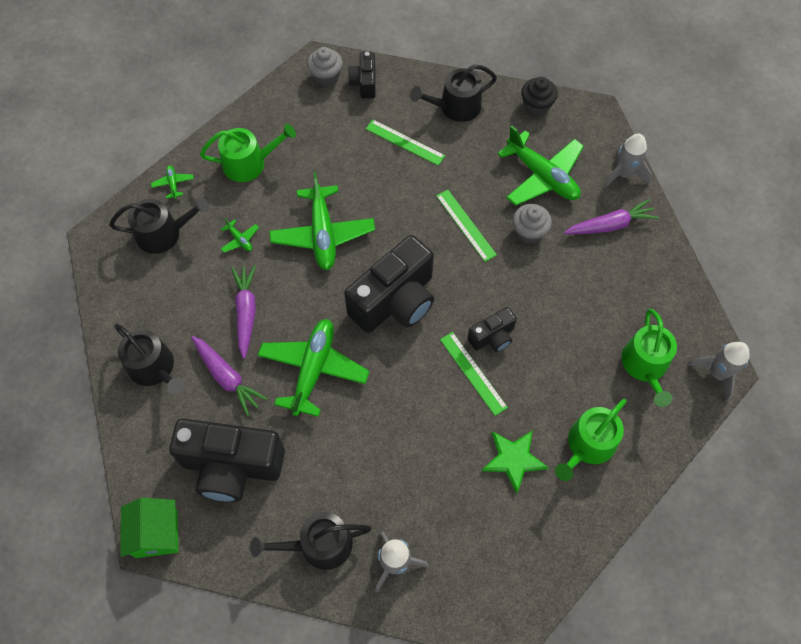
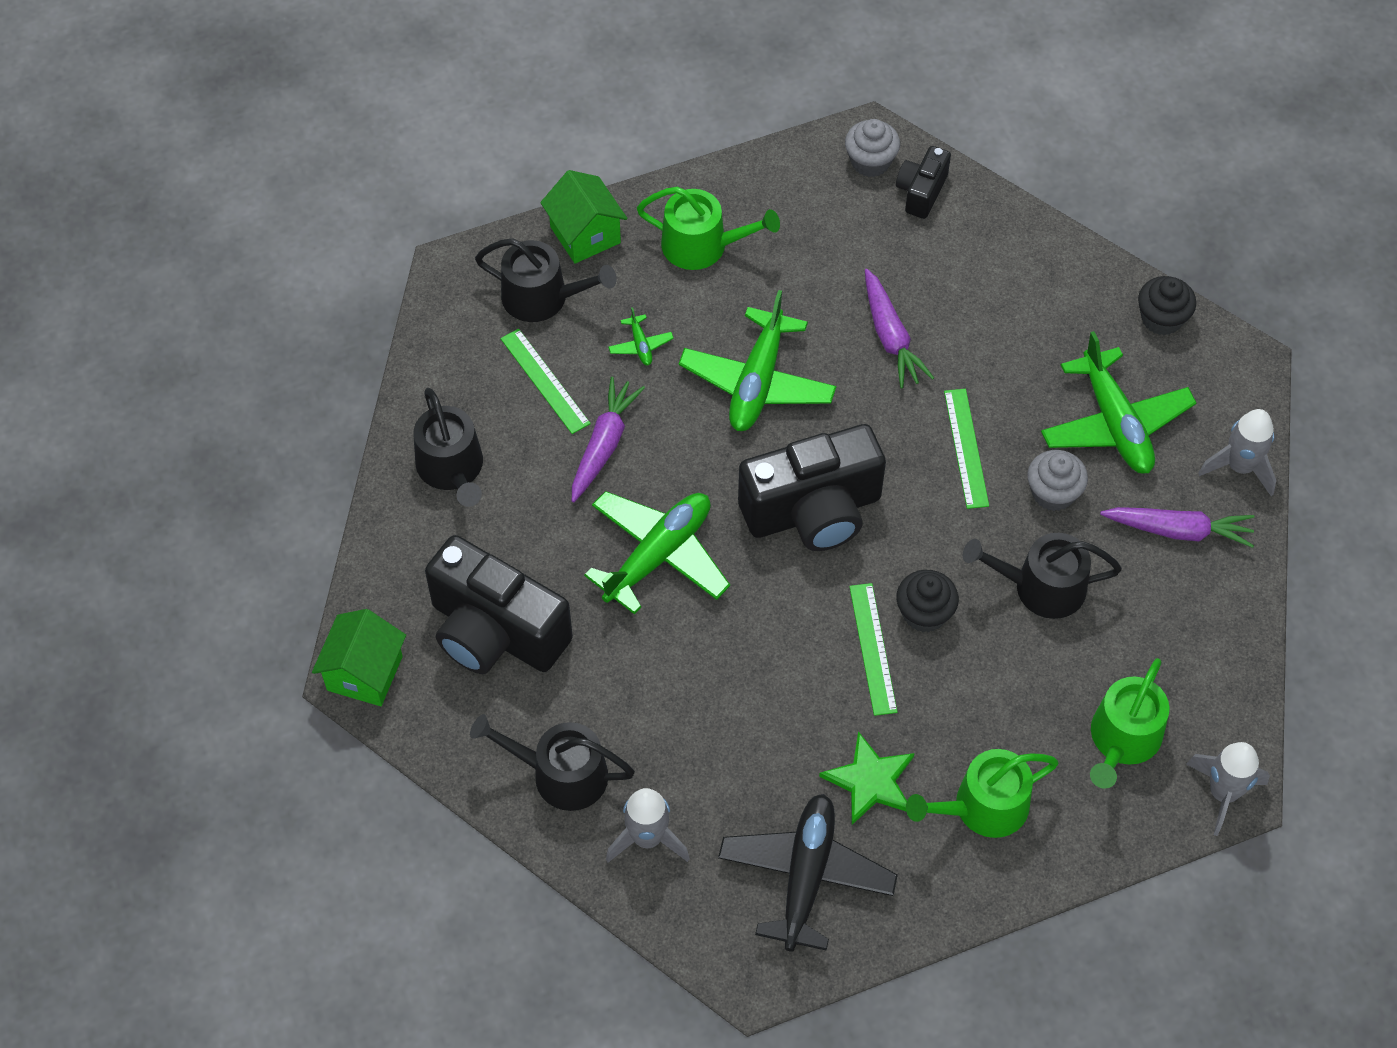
camera: 25 degrees right, 5 degrees down
green plane [151,165,194,199] -> green house [540,170,627,264]
purple carrot [191,336,268,416] -> purple carrot moved to [865,269,934,389]
green ruler [366,120,445,166] -> green ruler moved to [500,329,591,434]
black watering can [410,64,497,122] -> black watering can moved to [963,533,1122,619]
black camera [467,307,517,352] -> black cupcake [896,570,959,633]
none -> black plane [718,794,898,952]

